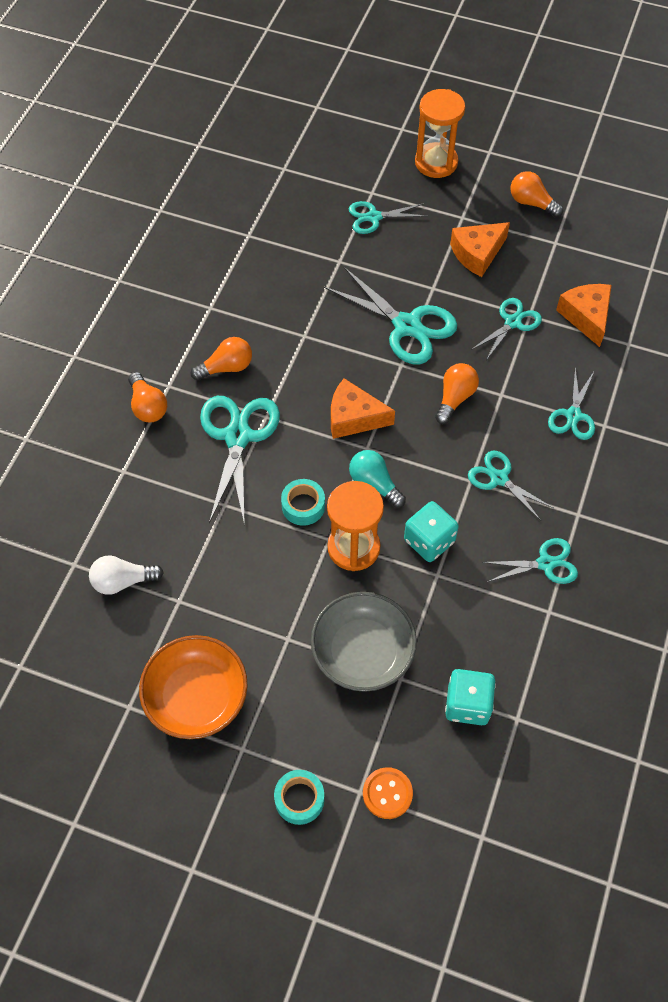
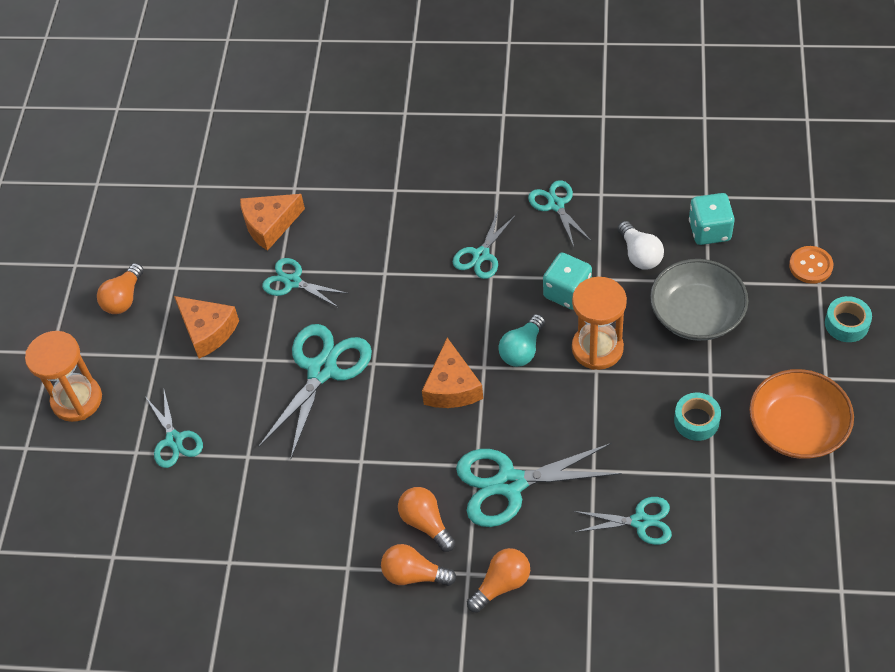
camera: 100 degrees left, 5 degrees down
white light bulb [89,555,164,595] -> white light bulb moved to [617,221,664,270]
turquoise tape [281,479,325,526] -> turquoise tape moved to [674,392,721,441]
orange light bulb [435,363,479,424] -> orange light bulb moved to [381,544,457,586]
turquoise scissors [548,368,595,440] -> turquoise scissors moved to [574,497,672,545]

